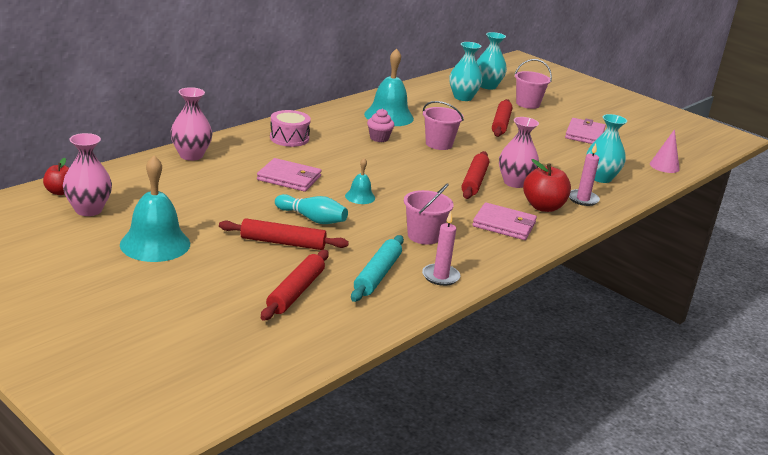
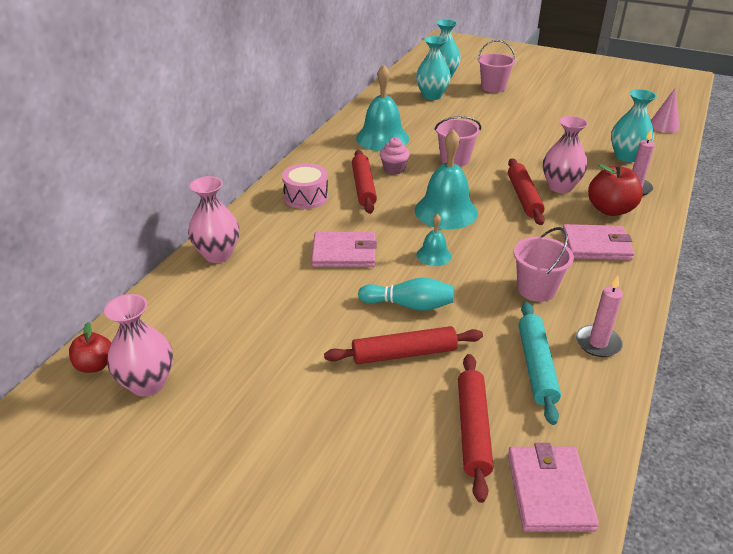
camera: 15 degrees left, 10 degrees up
turquoise bell [120,155,190,262] -> turquoise bell moved to [415,129,478,229]
red rolling pin [492,99,512,137] -> red rolling pin moved to [352,150,377,214]
pink wallet [565,118,606,144] -> pink wallet moved to [508,443,599,532]

